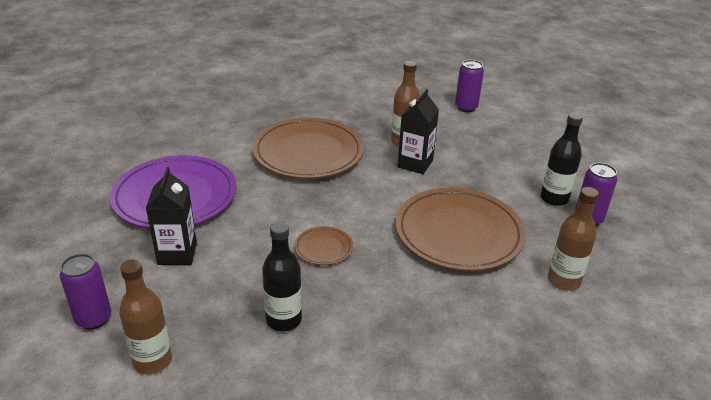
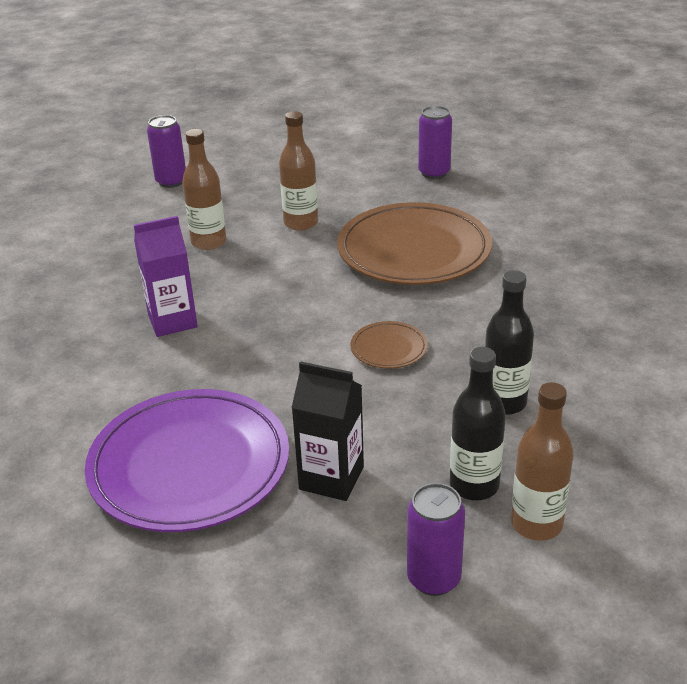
camera: 65 degrees left, 0 degrees up
brown plate [252,118,364,179] -> purple carton [134,216,198,337]
black carton [397,89,439,174] -> none
black bottle [540,112,583,206] -> black bottle moved to [450,347,506,500]
brown bottle [548,187,599,290] -> brown bottle moved to [279,111,318,231]

